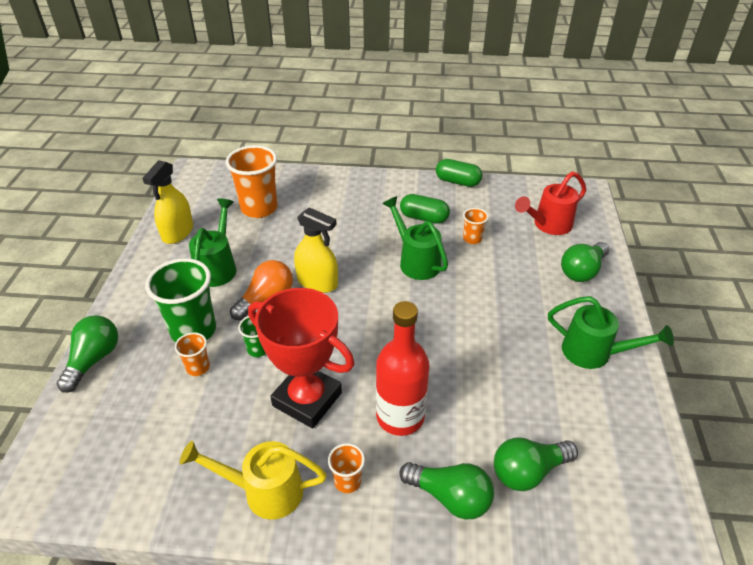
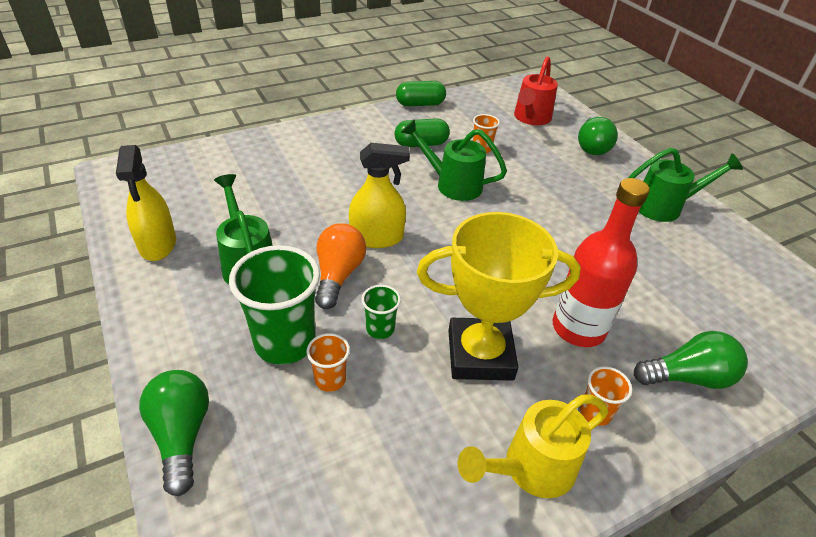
camera: 35 degrees left, 0 degrees up
orange cup [226,145,278,218] -> none
red trophy [248,288,355,428] -> yellow trophy [417,212,581,381]
green light bulb [494,437,578,491] -> none

